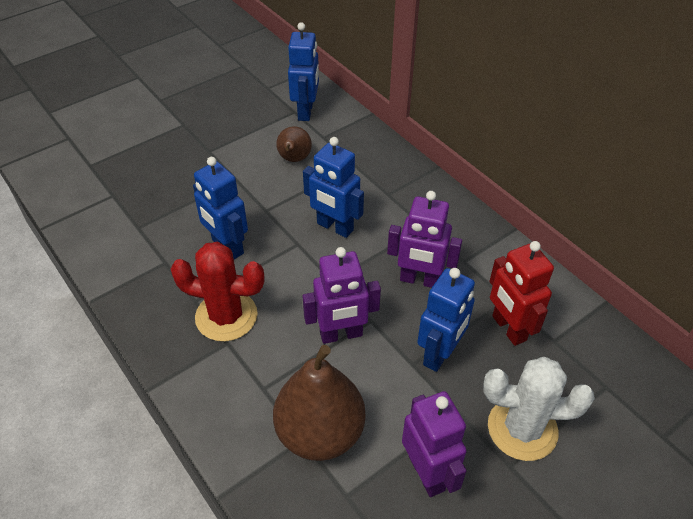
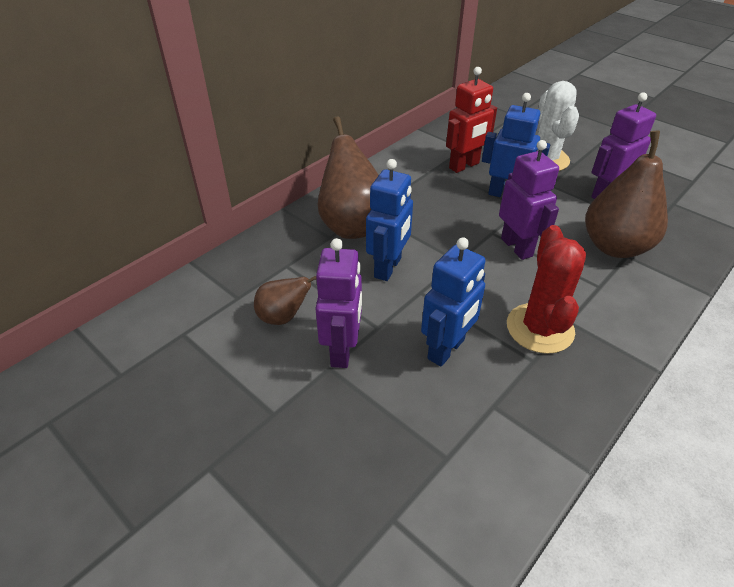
camera: 100 degrees left, 5 degrees down
blue robot [288,22,319,121] -> none
purple robot [387,191,462,288] -> purple robot moved to [315,238,362,368]
none -> brown pear [318,116,379,239]

